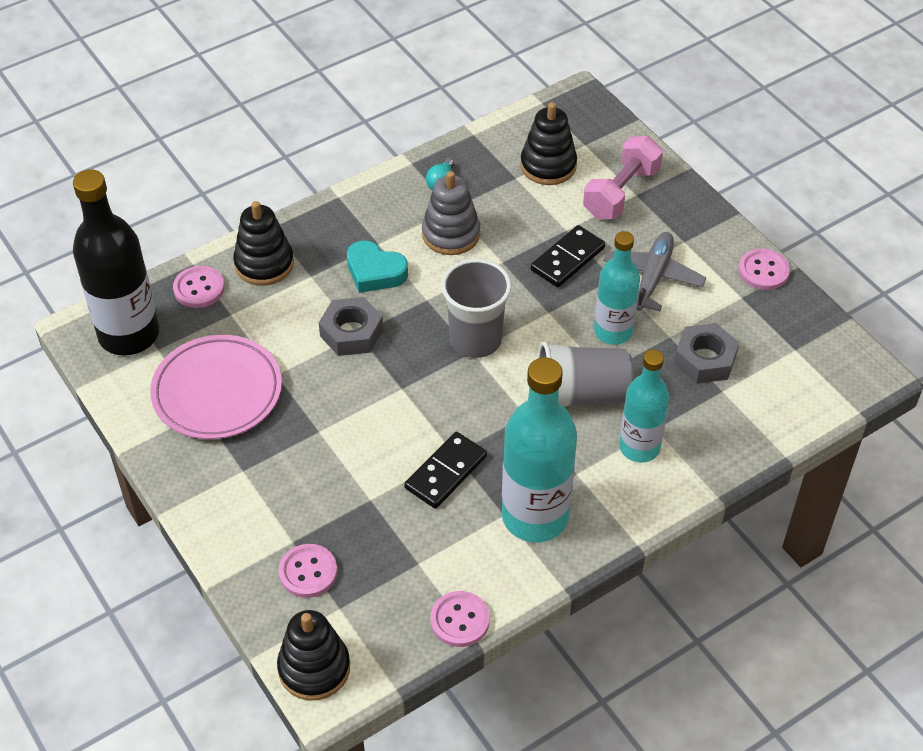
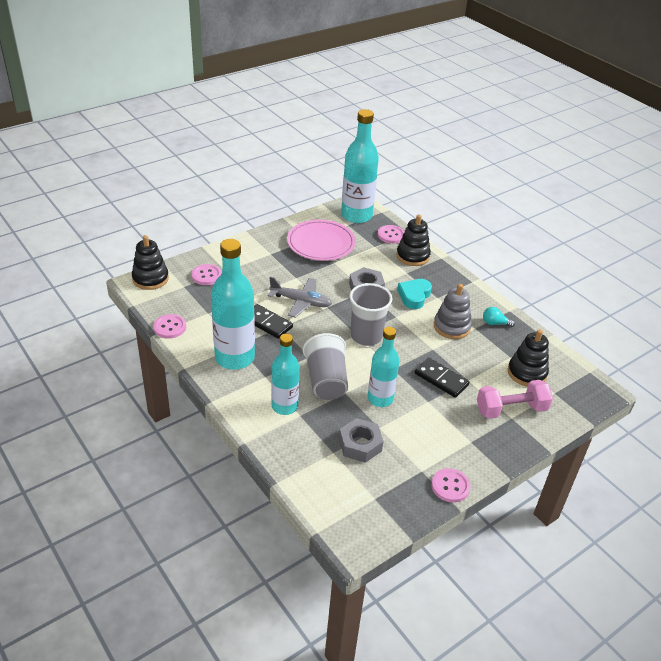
camera: 85 degrees right, 10 degrees down
black bottle [73,169,159,356] -> turquoise bottle [341,109,379,223]
pink dumbbell [583,136,663,219] -> pink dumbbell turned 45 degrees counterclockwise [477,380,553,419]
grey plane [603,232,706,311] -> grey plane moved to [268,277,332,318]

